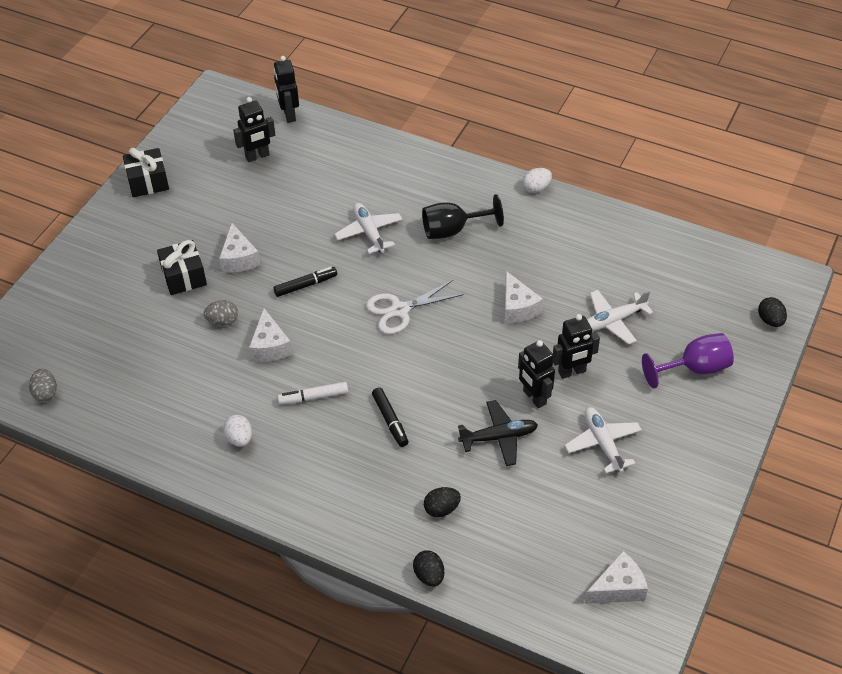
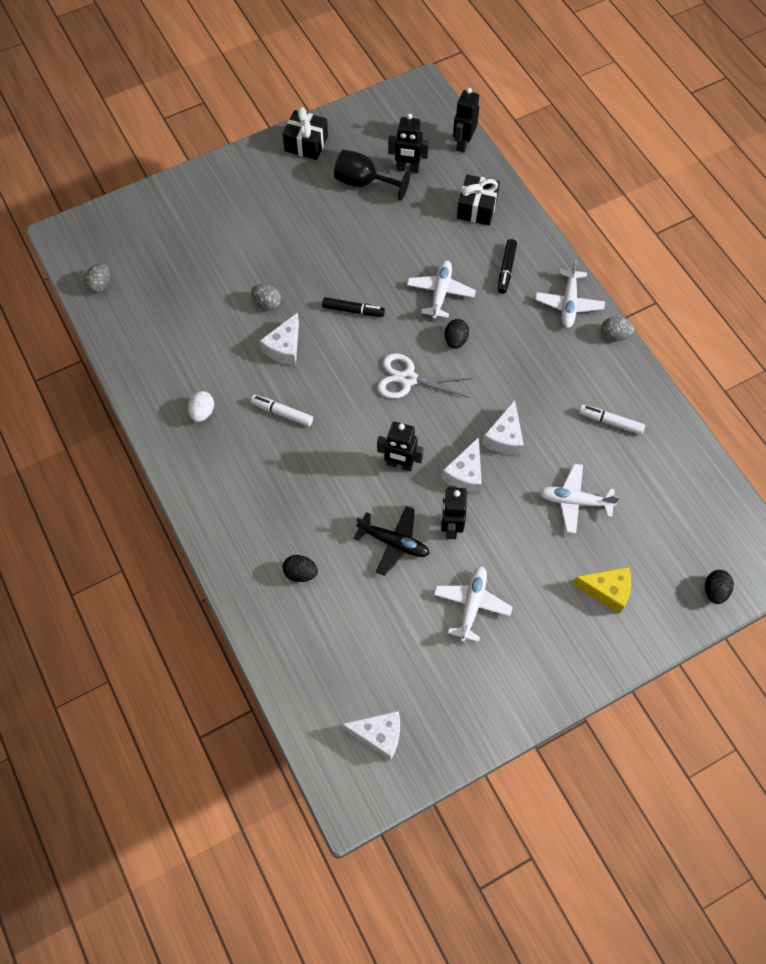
camera: 35 degrees right, 15 degrees up
black gift [157,240,207,295] -> black gift moved to [457,174,500,225]
white cheese [219,223,260,273] -> white cheese moved to [442,437,482,493]
black marker [372,388,409,447] -> black marker moved to [498,239,517,294]
black egg [413,550,444,587] -> black egg moved to [445,319,469,349]
black goblet [422,194,504,239] -> black goblet moved to [334,149,411,201]
white egg [522,168,552,193] -> grey egg [601,317,634,341]
black robot [553,314,600,379] -> black robot moved to [377,422,424,471]
purple goblet [642,333,734,389] -> yellow cheese [572,567,631,614]
none -> white plane [535,260,605,328]
none -> white marker [579,405,645,435]

